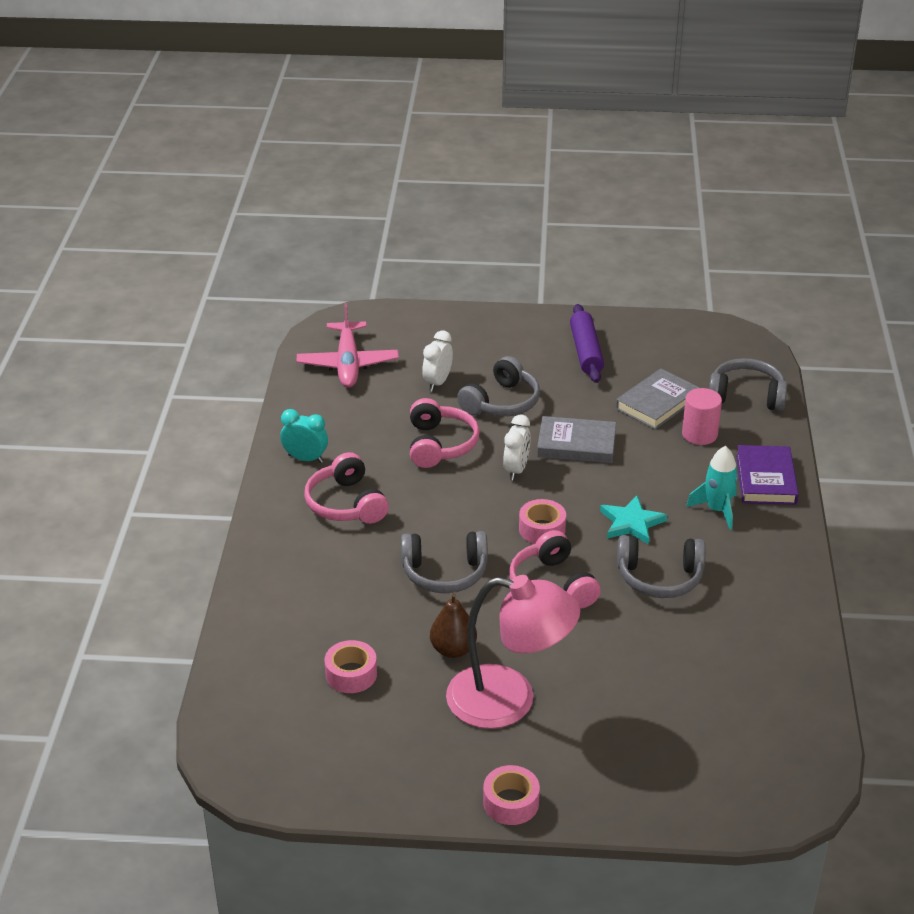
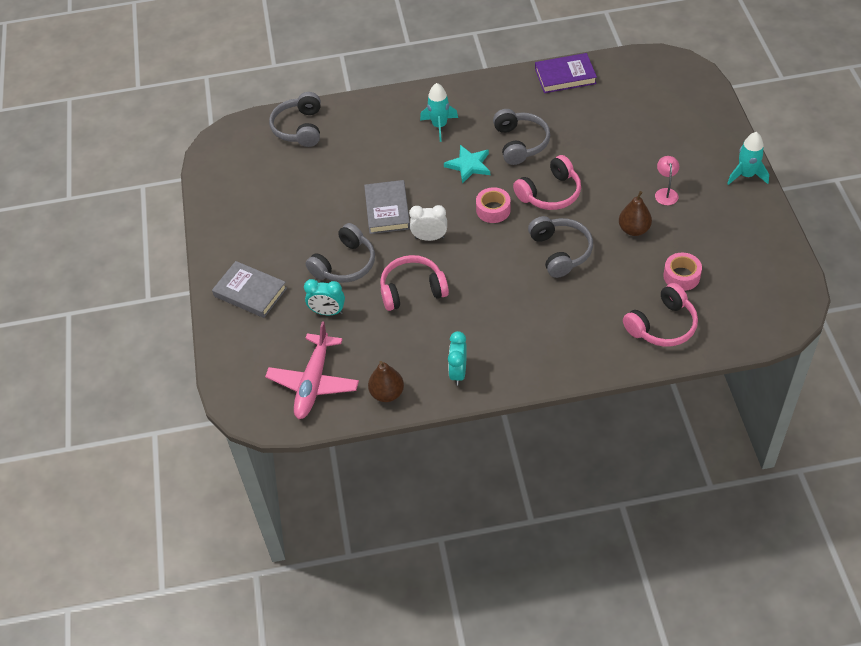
camera: 100 degrees left, 15 degrees up
pink plane [297,303,399,388] -> pink plane turned 120 degrees clockwise [265,321,359,419]
pink headphones [304,452,389,524] -> pink headphones moved to [623,283,698,347]
white clock [422,330,453,391] -> turquoise clock [304,279,345,315]
pink lamp [446,575,580,729] -> pink lamp [655,156,679,205], size x0.41
grey headphones [457,356,540,416] -> grey headphones turned 105 degrees clockwise [306,223,375,283]
pink tape [483,765,540,825] -> turquoise rocket [727,132,769,185]
purple rolling pin [570,304,604,383] -> none
grey book [616,369,700,429] -> grey book moved to [212,261,287,318]
pink cylinder [682,388,722,445] -> none
purple book [736,445,799,505] -> purple book moved to [535,53,597,93]
none -> brown pear [368,361,404,402]

